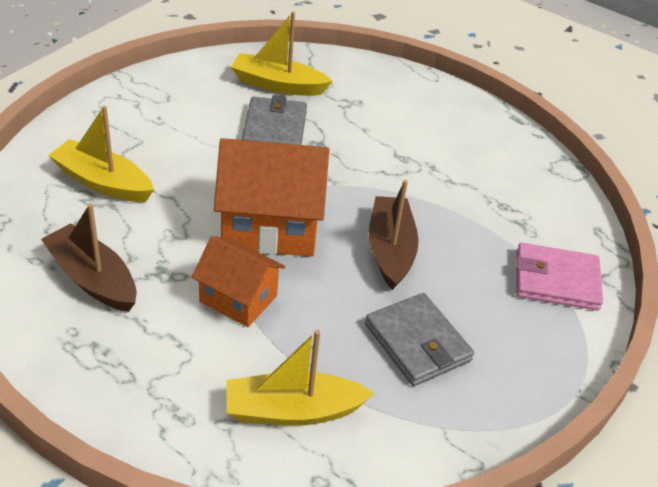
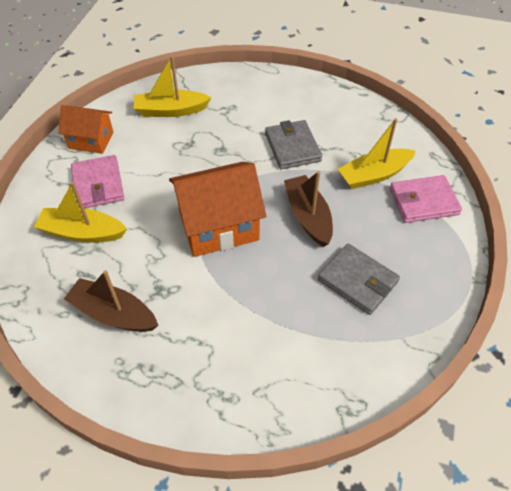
camera: 15 degrees left, 10 degrees up
orange house [192,236,285,327] -> orange house moved to [58,105,113,154]
yellow boat [226,330,374,426] -> yellow boat moved to [338,118,416,189]
grey wallet [242,95,307,145] -> grey wallet moved to [265,120,322,170]
none -> pink wallet [71,155,124,208]

